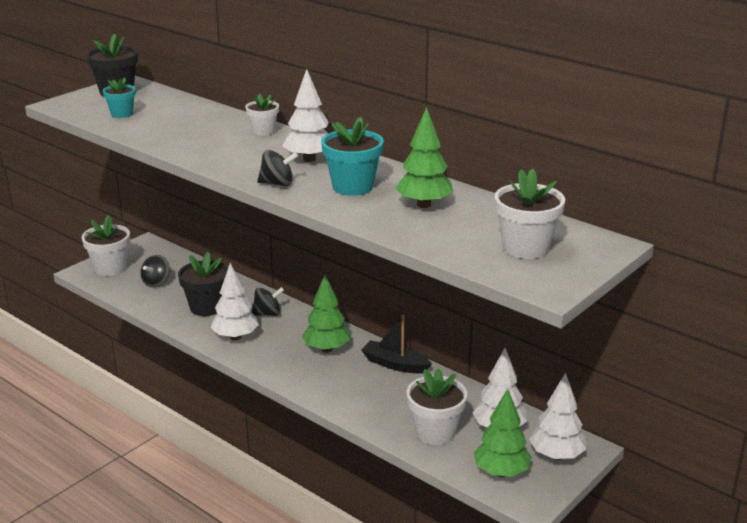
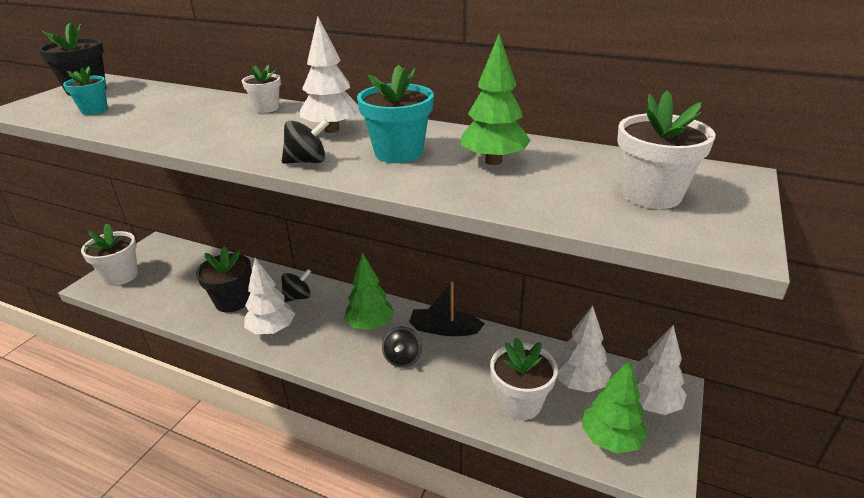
camera: 15 degrees left, 5 degrees up
black spinning top [140,255,170,288] -> black spinning top moved to [382,327,422,368]

